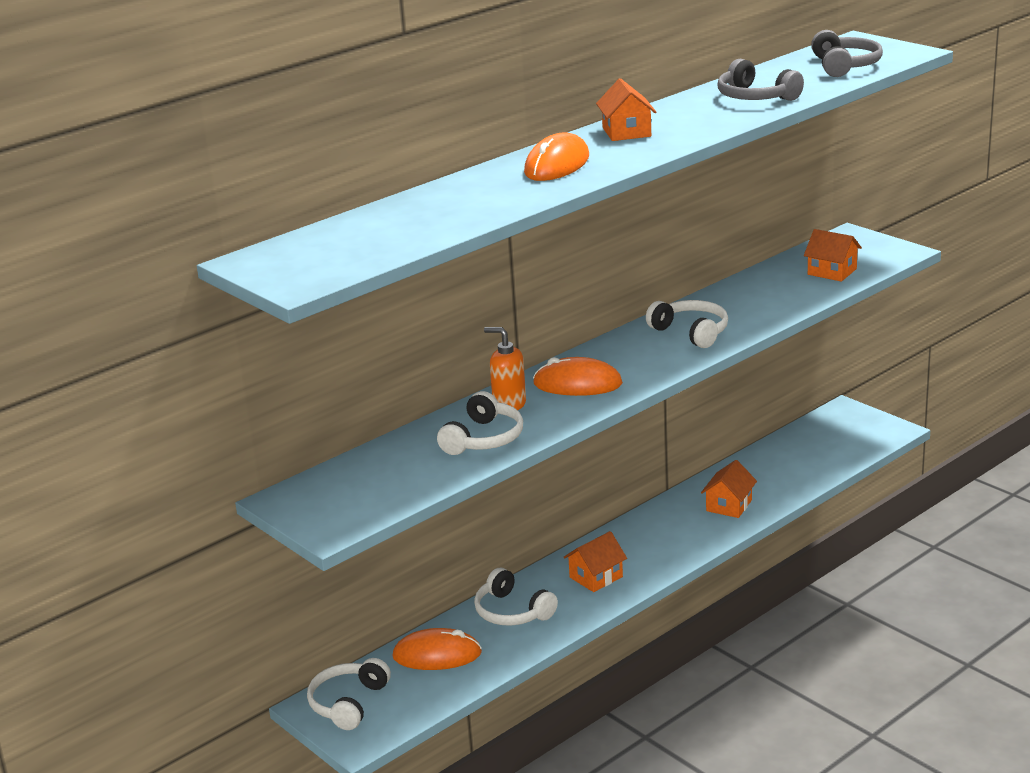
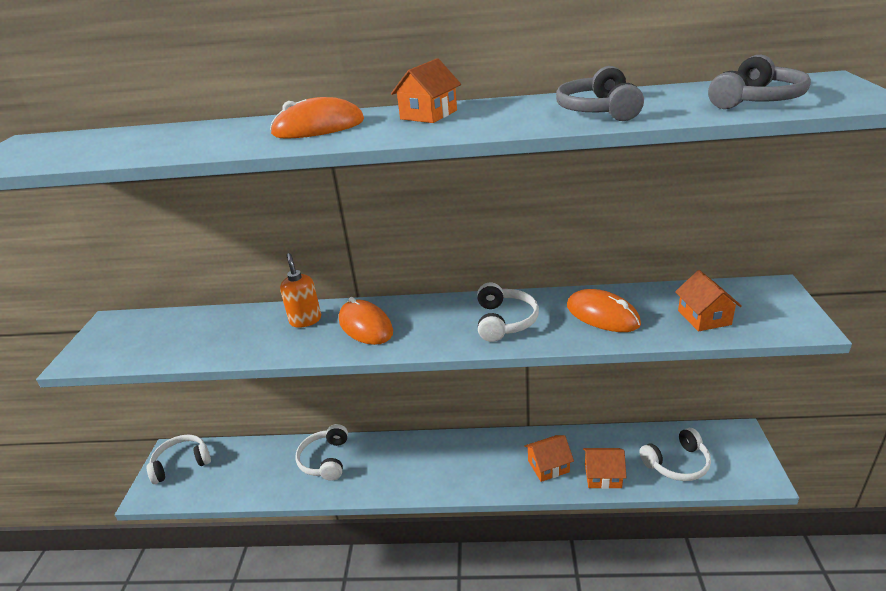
camera: 45 degrees right, 5 degrees up
orange mouse [392,628,482,670] -> orange mouse moved to [567,289,641,332]
white headphones [437,391,523,455] -> white headphones moved to [640,428,711,481]
orange house [563,531,627,592] -> orange house moved to [583,448,626,489]

